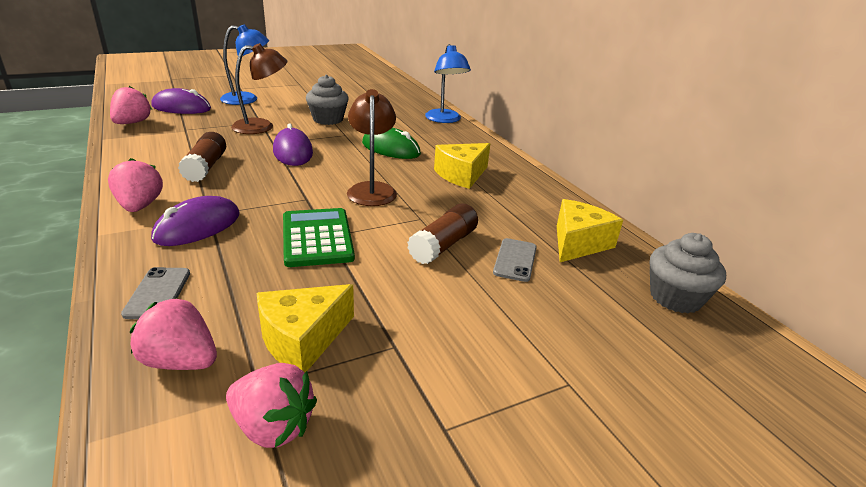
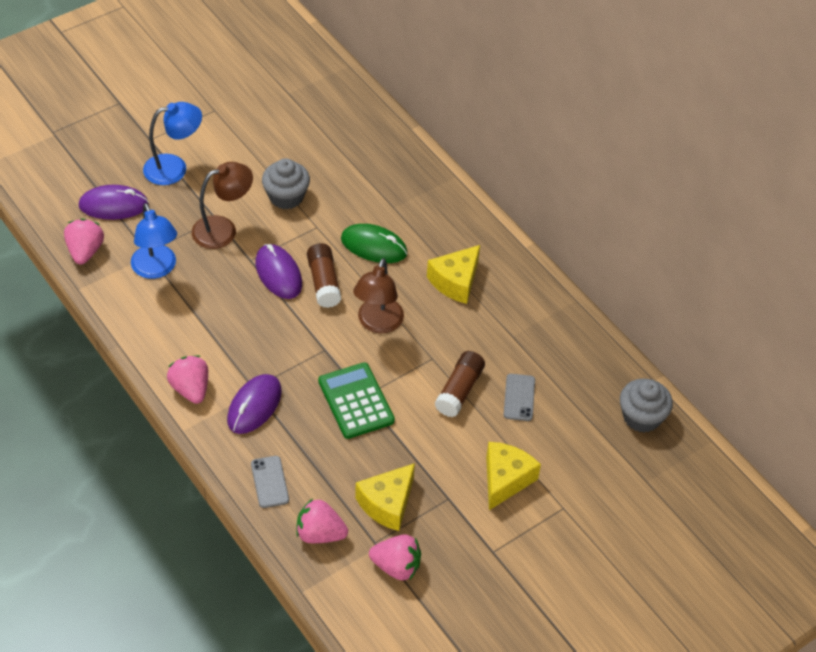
camera: 10 degrees left, 20 degrees up
brown glue stick [178,132,226,182] -> brown glue stick moved to [307,243,341,308]
brown lamp [347,89,397,206] -> brown lamp turned 150 degrees counterclockwise [353,258,404,333]
blue lamp [425,44,471,123] -> blue lamp moved to [131,203,177,279]
yellow cheese [557,199,623,262] -> yellow cheese moved to [486,442,541,510]

